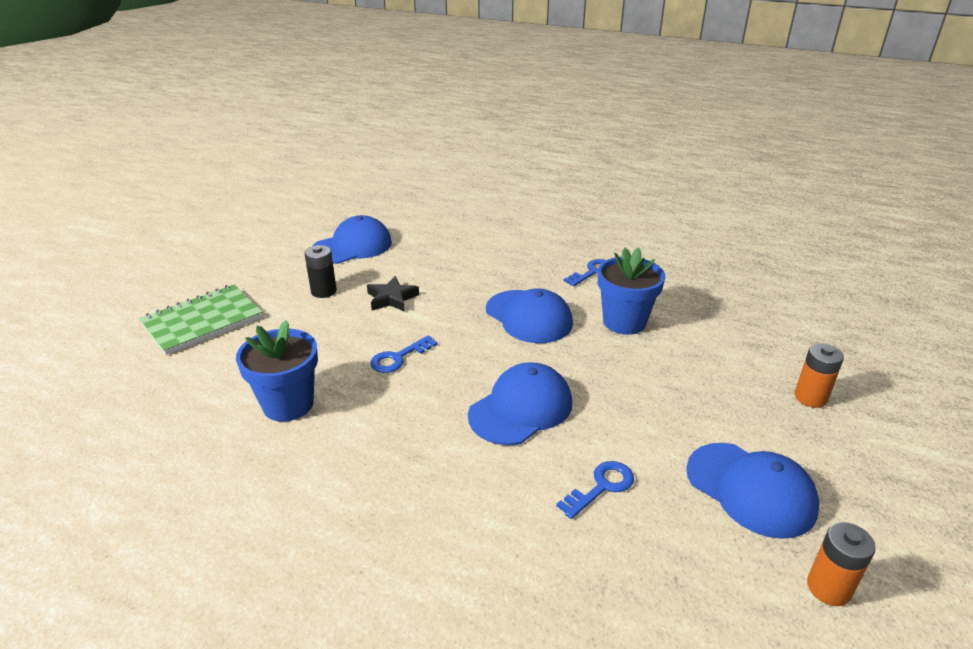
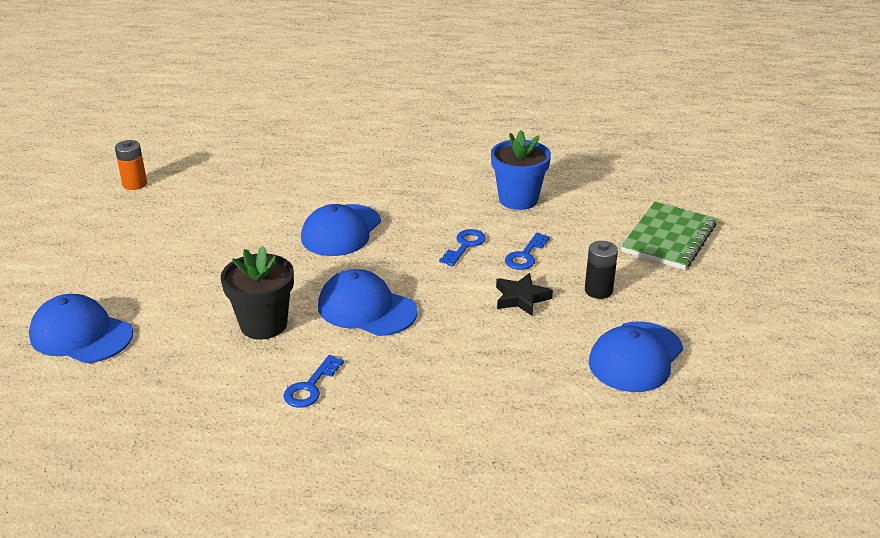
camera: 160 degrees right, 0 degrees up
blue key [556,461,634,519] -> blue key moved to [505,233,550,270]
blue flower pot [598,247,665,335] -> black flower pot [221,246,294,339]
blue cap [686,443,819,539] -> blue cap moved to [29,294,133,363]
orange battery [795,343,844,408] -> none

